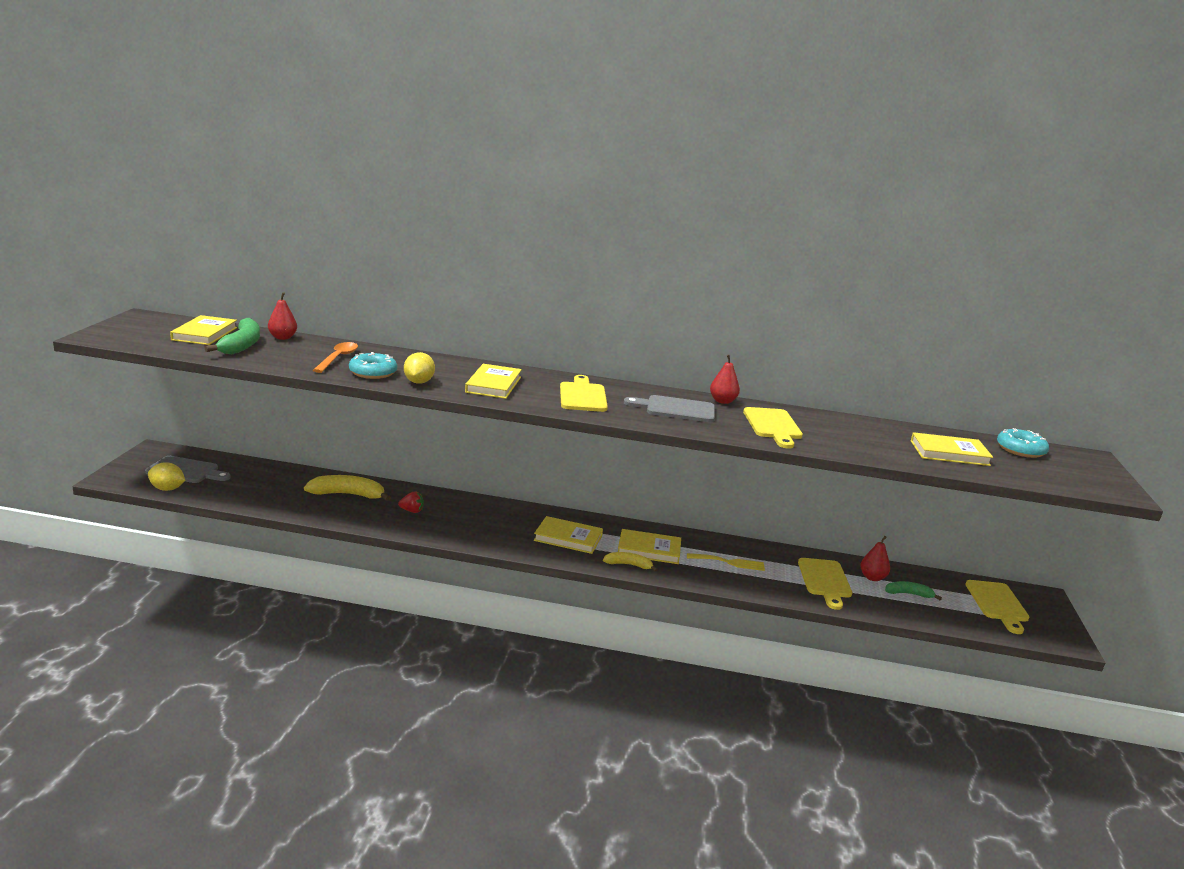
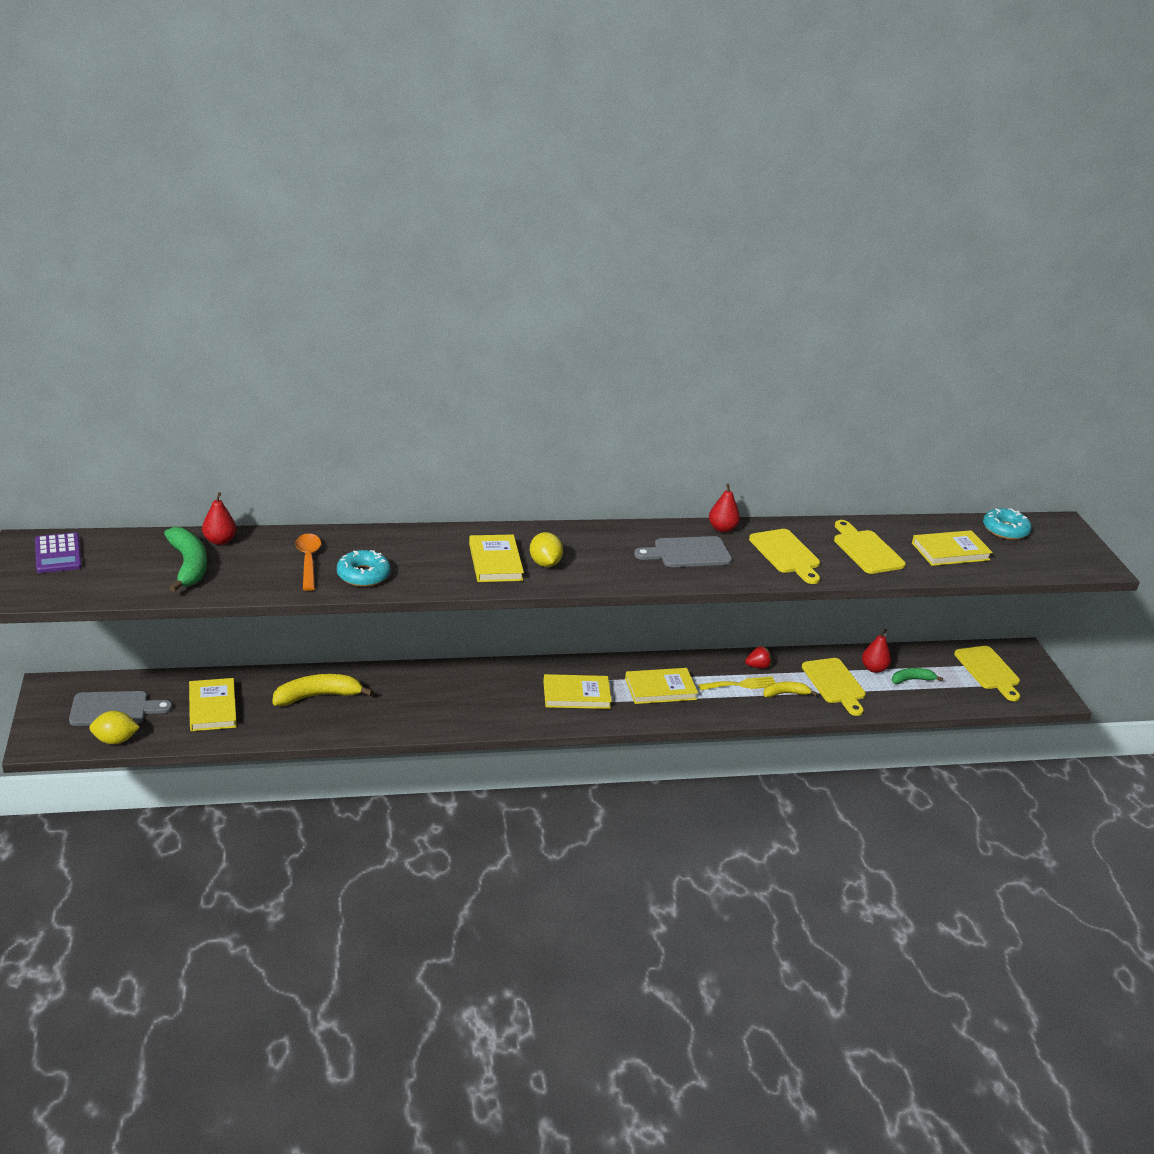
camera: 20 degrees left, 10 degrees up
yellow book [170,315,237,345] -> yellow book moved to [189,678,237,731]
red strawberry [398,491,424,513] -> red strawberry moved to [745,646,772,668]
yellow lemon [404,352,435,384] -> yellow lemon moved to [530,532,563,567]
yellow cutting board [560,375,608,412] -> yellow cutting board moved to [834,520,906,574]
yellow banana [603,552,658,572] -> yellow banana moved to [763,681,818,697]
none -> purple calculator [35,532,82,573]

